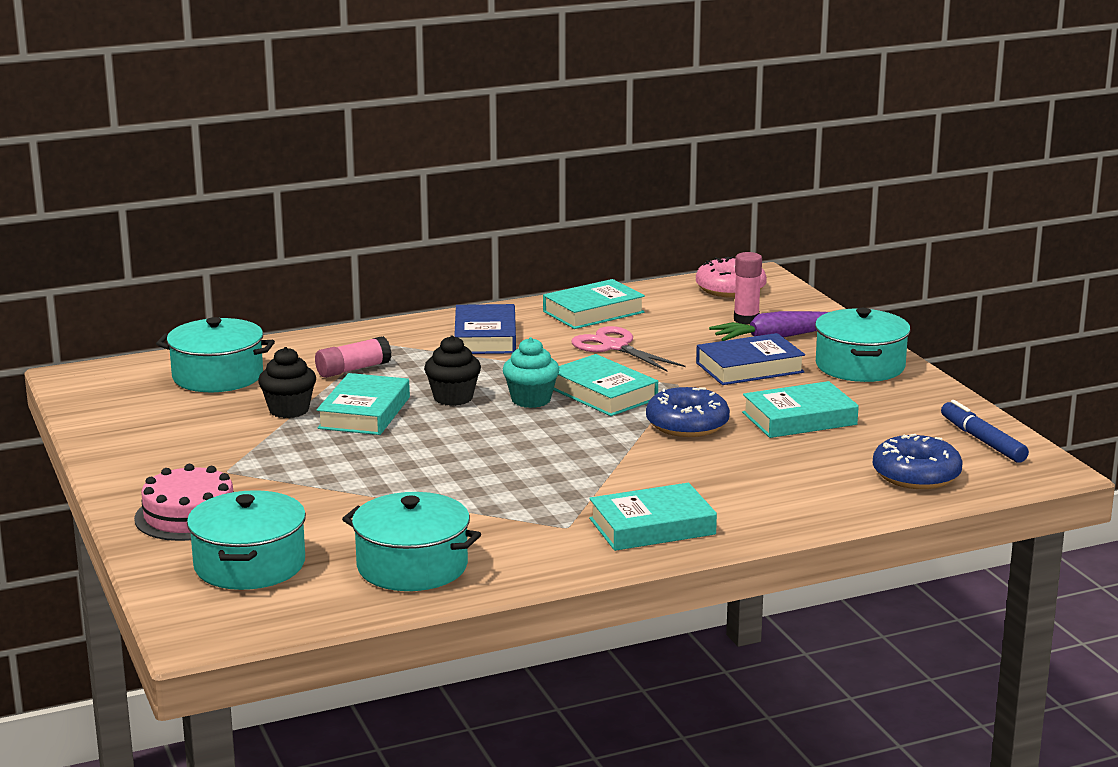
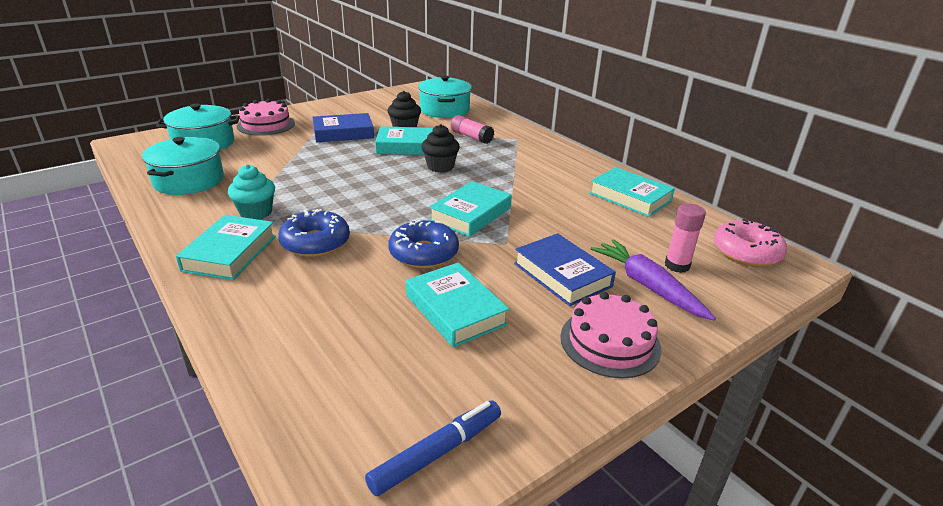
camera: 75 degrees right, 10 degrees up
blue book [454,304,516,354] -> blue book moved to [312,113,374,143]
turquoise cupcake [503,337,559,408] -> turquoise cupcake moved to [228,164,275,220]
pink scissors [571,326,685,372] -> none
turquoise book [589,483,717,551] -> turquoise book turned 45 degrees clockwise [176,215,276,280]
turquoise pot [815,308,910,382] -> pink cake [560,292,661,378]
blue donut [873,434,963,489] -> blue donut moved to [278,209,350,257]

